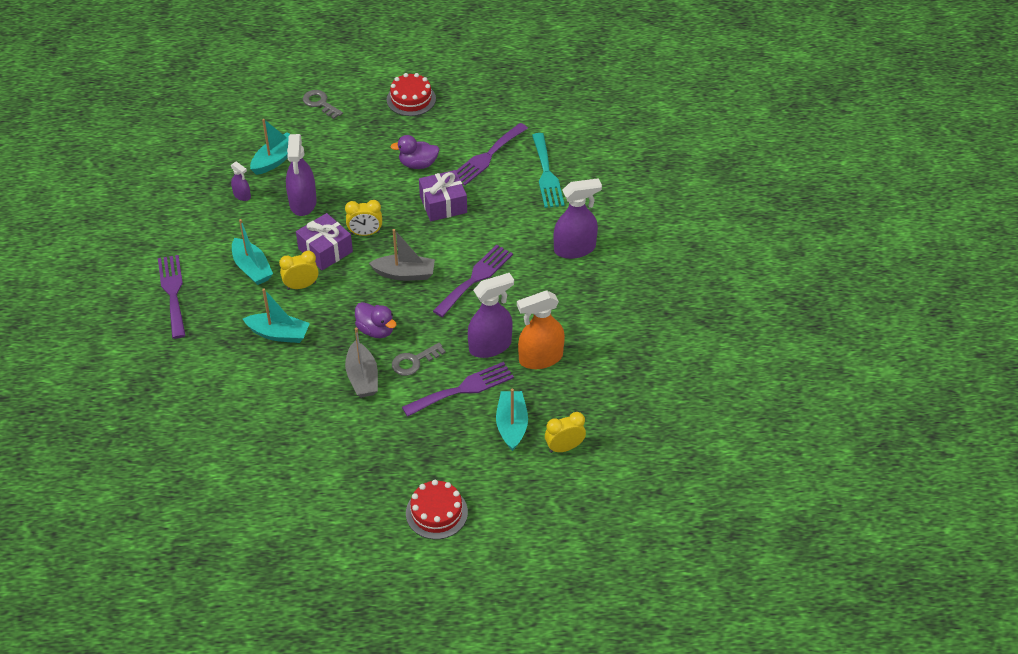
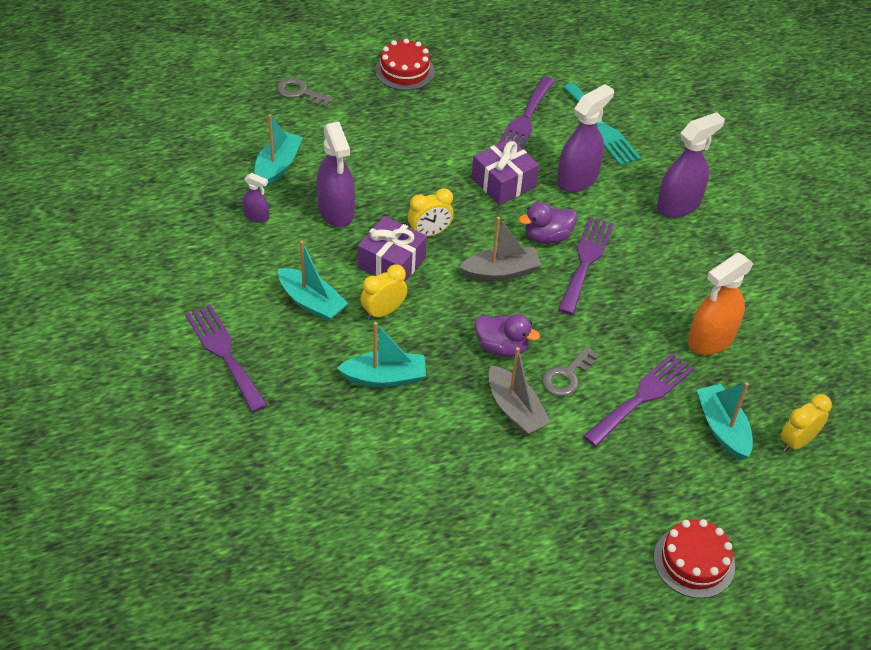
camera: 20 degrees left, 0 degrees up
purple duck [390,135,440,169] -> purple duck moved to [519,202,577,244]
purple spray bottle [468,273,514,358] -> purple spray bottle moved to [557,84,614,193]

